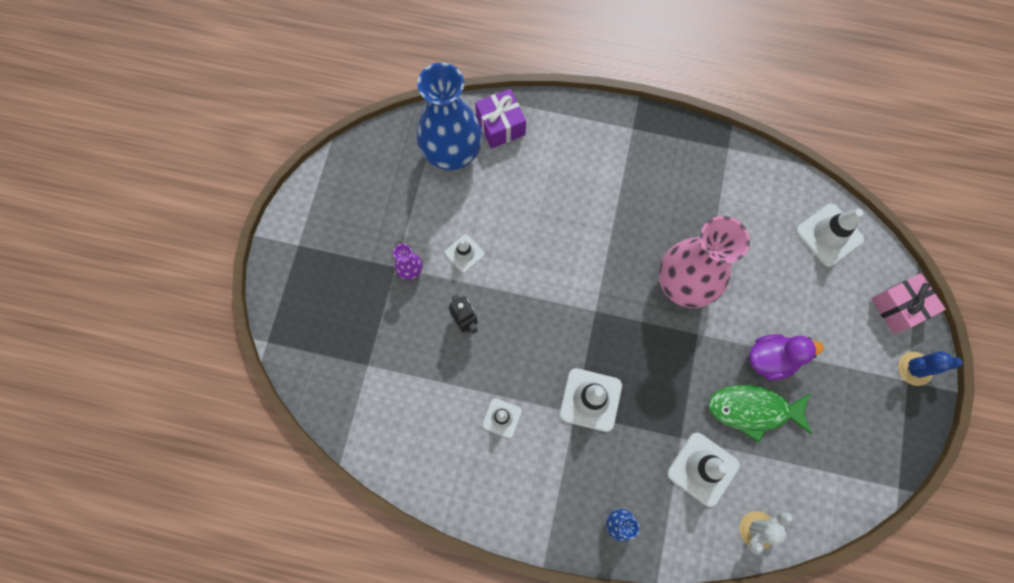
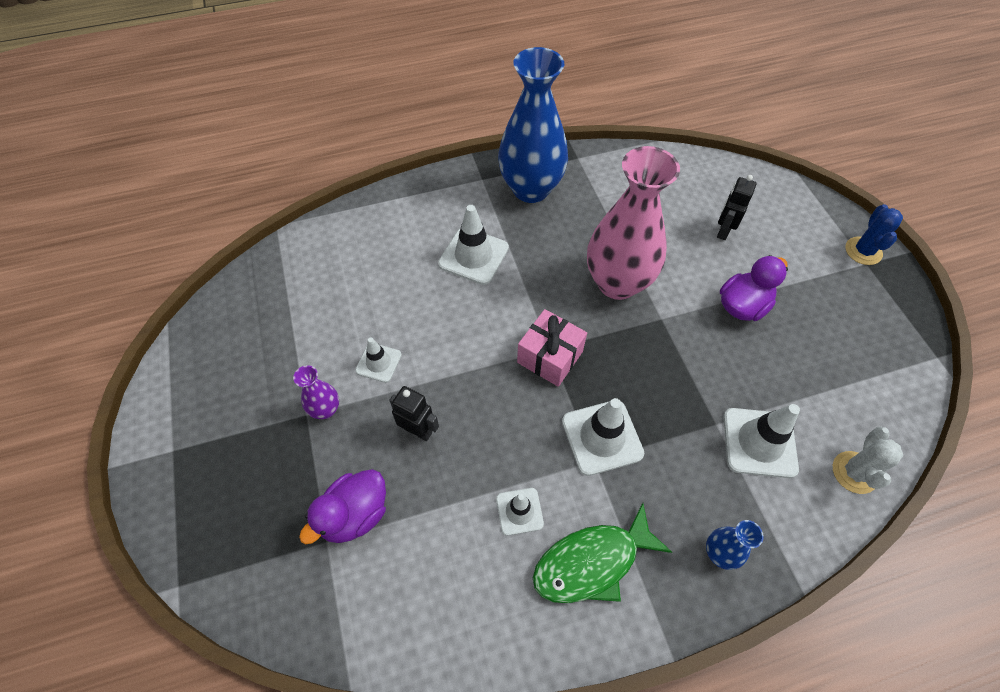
camera: 30 degrees left, 15 degrees down
blue vase [417,63,482,171] -> blue vase moved to [498,47,568,203]
purple gift [475,89,526,149] -> none
green fish [708,385,812,443] -> green fish moved to [533,503,672,603]
white traffic cone [796,204,864,267] -> white traffic cone moved to [438,205,509,285]
pink gift [871,273,946,334] -> pink gift moved to [517,309,587,387]
blue cactus [898,351,963,386] -> blue cactus turned 45 degrees counterclockwise [845,204,903,265]
none -> purple duck [299,469,386,544]
none -> black robot [717,175,756,240]

